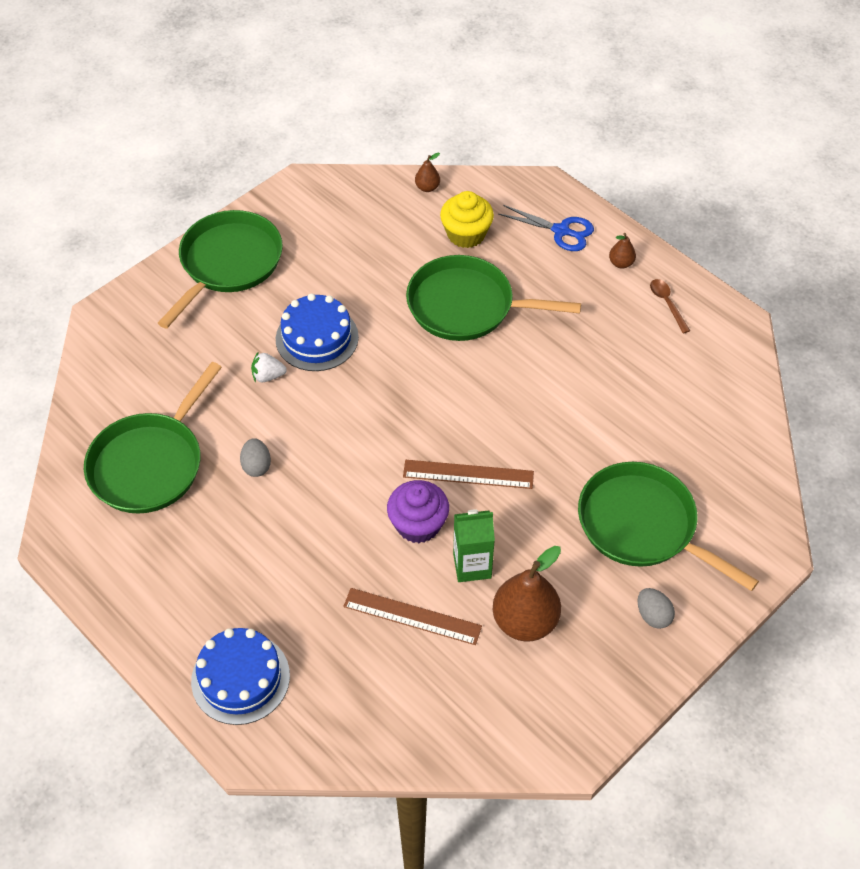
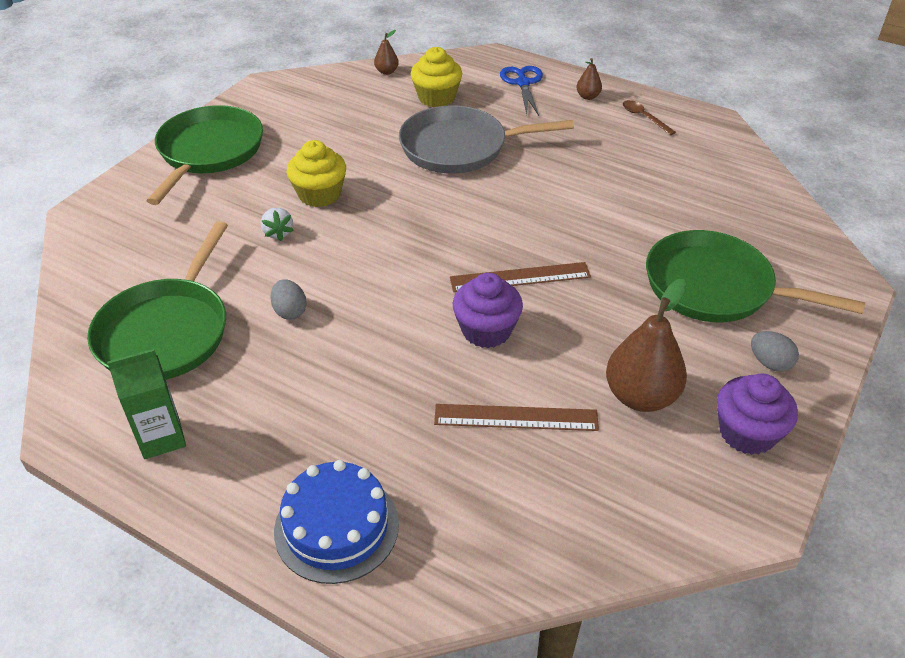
camera: 15 degrees left, 10 degrees down
white strawberry [251,351,287,382] -> white strawberry turned 90 degrees counterclockwise [261,208,294,241]
blue cake [276,293,359,371] -> yellow cupcake [287,140,346,207]
green pan [406,255,581,341] -> grey pan [399,106,574,174]
green carton [453,509,495,582] -> green carton moved to [107,349,186,459]
blue scissors [498,205,594,251] -> blue scissors turned 105 degrees counterclockwise [500,66,543,116]
none -> purple cupcake [717,374,798,455]

